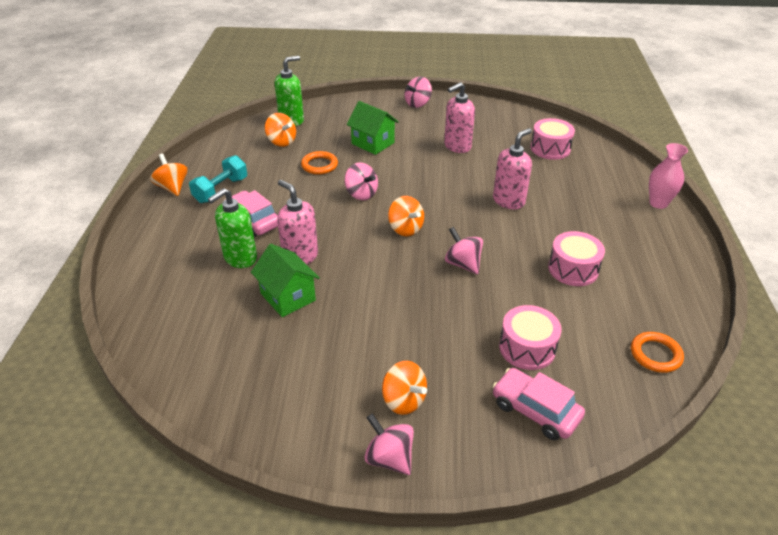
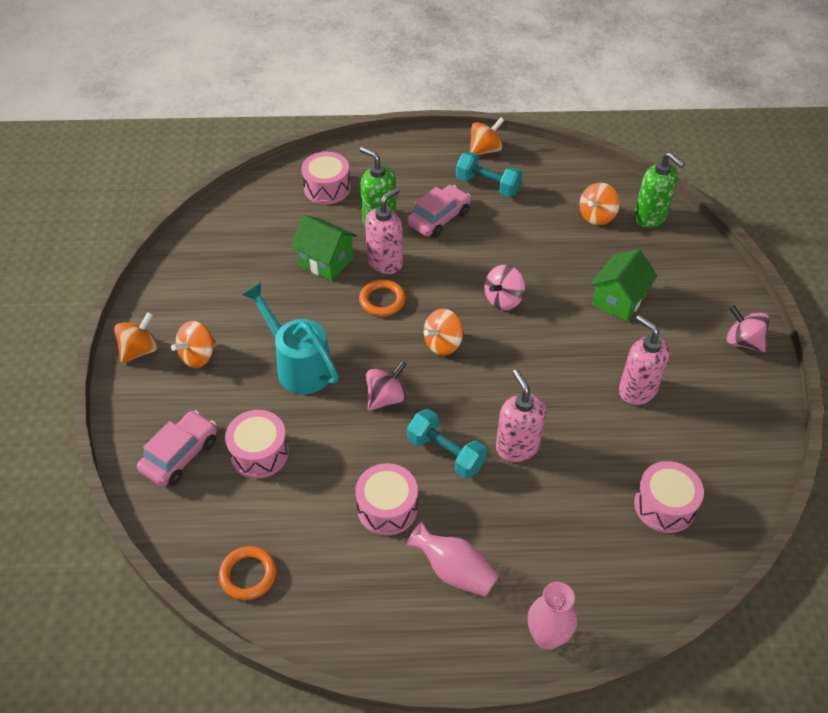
camera: 85 degrees right, 10 degrees up
green house [251,244,320,317] -> green house turned 75 degrees clockwise [291,215,357,281]
orange ring [301,151,338,175] -> orange ring moved to [359,279,406,316]
pink spinning top [364,413,414,475] -> orange spinning top [114,312,158,363]
pink soap dispenser [493,128,532,209] -> pink soap dispenser turned 150 degrees counterclockwise [496,369,546,462]
none -> turquoise watering can [242,283,339,394]
none -> pink drum [301,152,351,204]
none -> pink vase [406,522,499,597]
none -> turquoise dumbbell [407,409,487,479]

